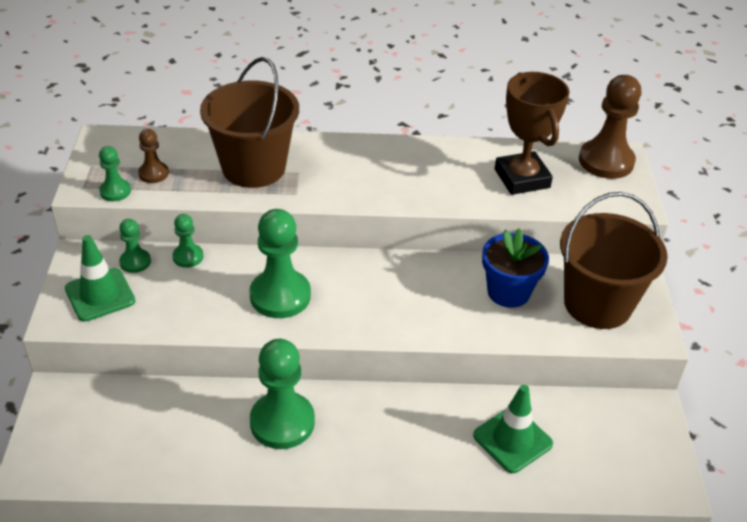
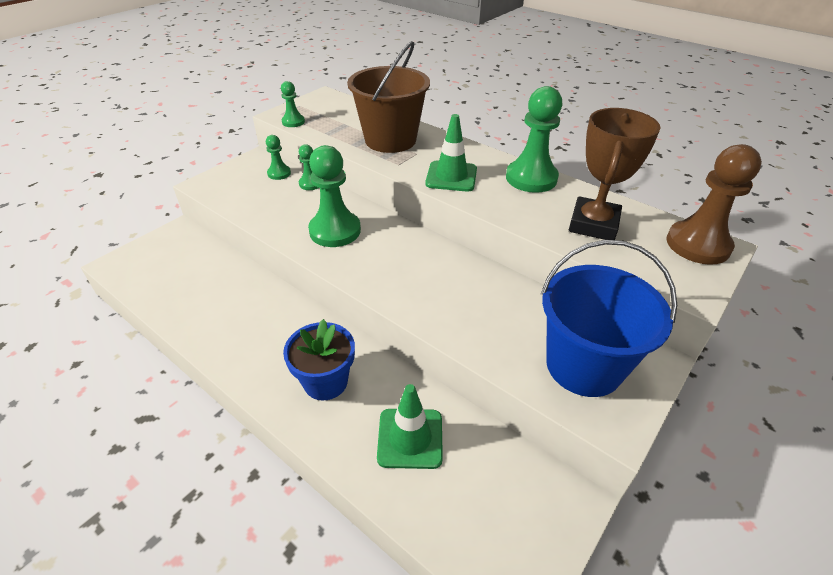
camera: 40 degrees right, 0 degrees up
green traffic cone [65,235,135,322] -> green traffic cone moved to [425,114,477,192]
brown pawn [138,129,169,183] -> none
green pawn [250,339,315,449] -> green pawn moved to [506,86,563,193]
blue flower pot [482,228,549,308] -> blue flower pot moved to [283,319,355,400]
brown bucket [560,192,668,329] -> blue bucket [541,240,677,397]

